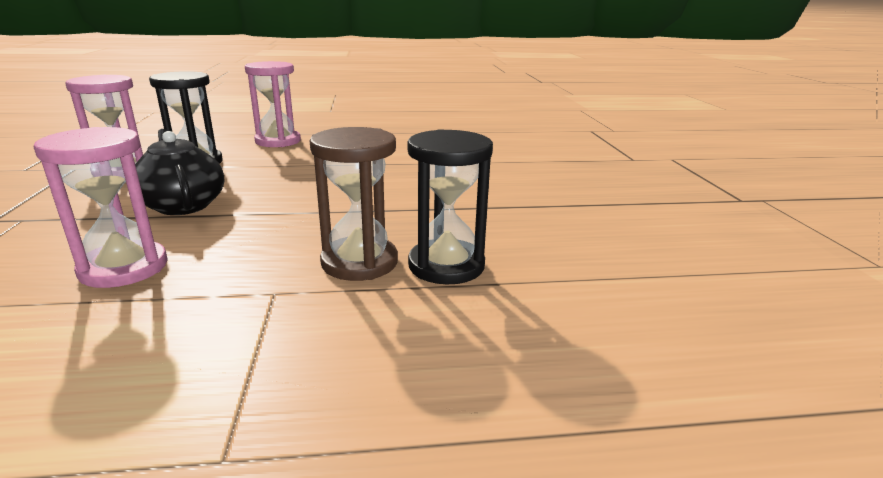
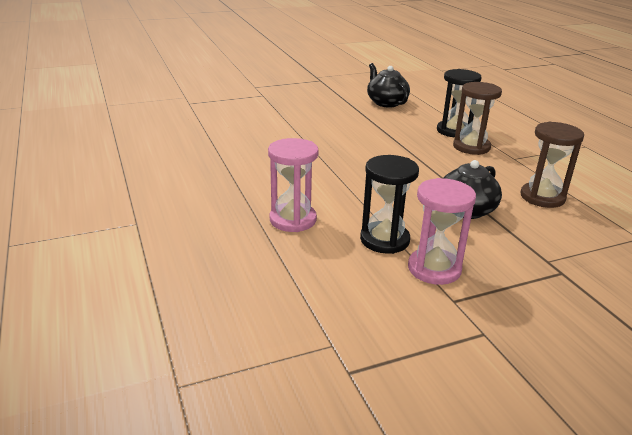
camera: 105 degrees left, 5 degrees up
pink hourglass [34,127,168,288] -> brown hourglass [521,122,584,208]
none -> black teapot [367,63,410,108]

